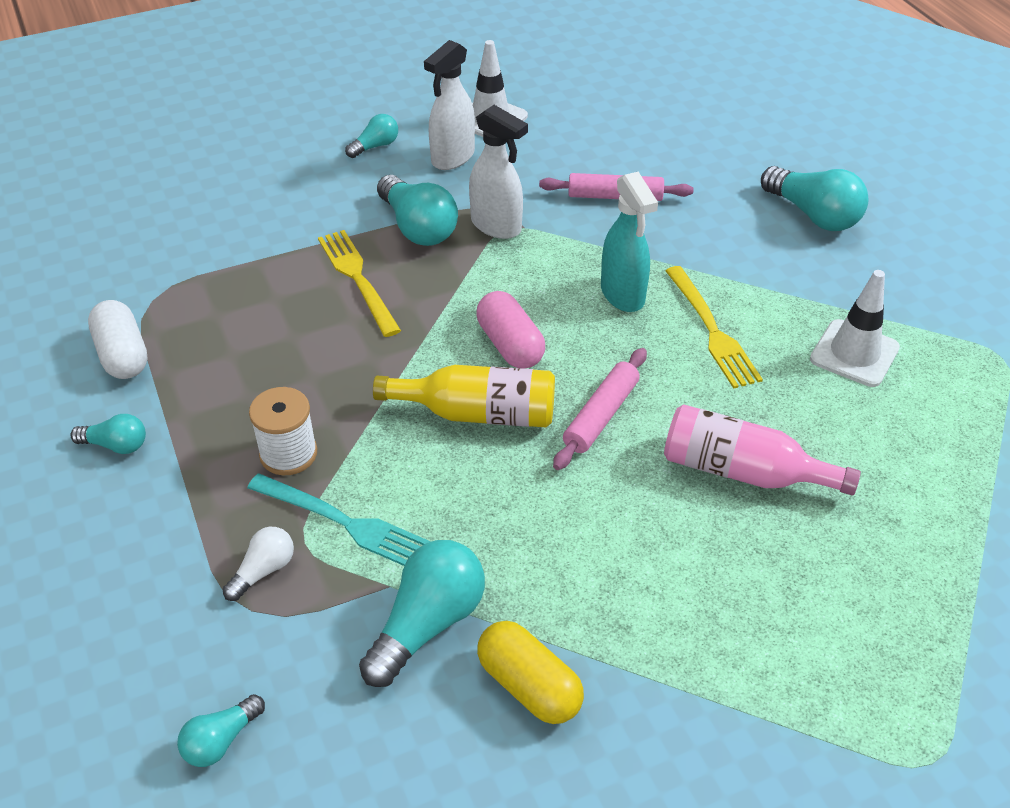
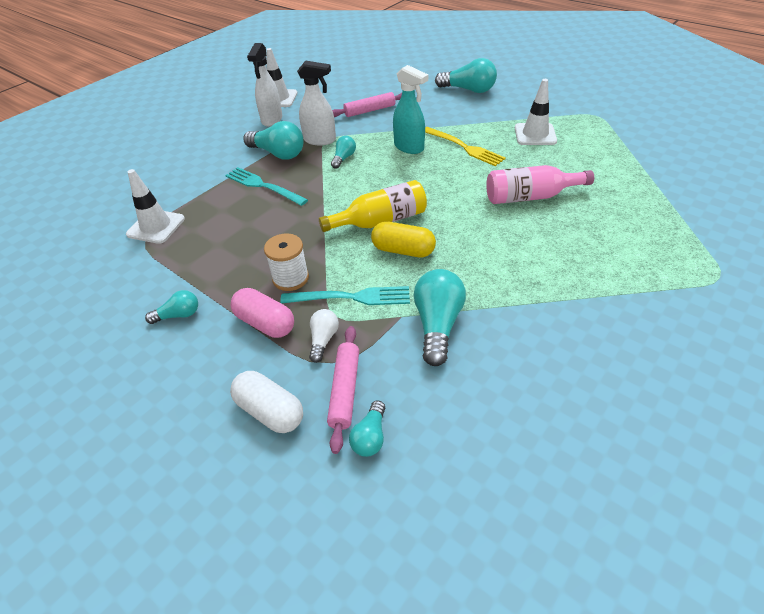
camera: 25 degrees left, 0 degrees up
white capsule [88,300,147,379] -> white capsule moved to [230,371,303,433]
yellow fork [318,230,401,337] -> turquoise fork [225,167,308,206]
turquoise light bulb [345,114,398,158] -> turquoise light bulb moved to [331,136,356,169]
pink capsule [476,291,545,369] -> pink capsule moved to [230,288,294,338]
yellow capsule [477,621,584,724] -> yellow capsule moved to [371,221,436,258]
pink rolling pin [553,348,647,470] -> pink rolling pin moved to [327,326,359,454]
none -> white traffic cone [126,169,185,244]

